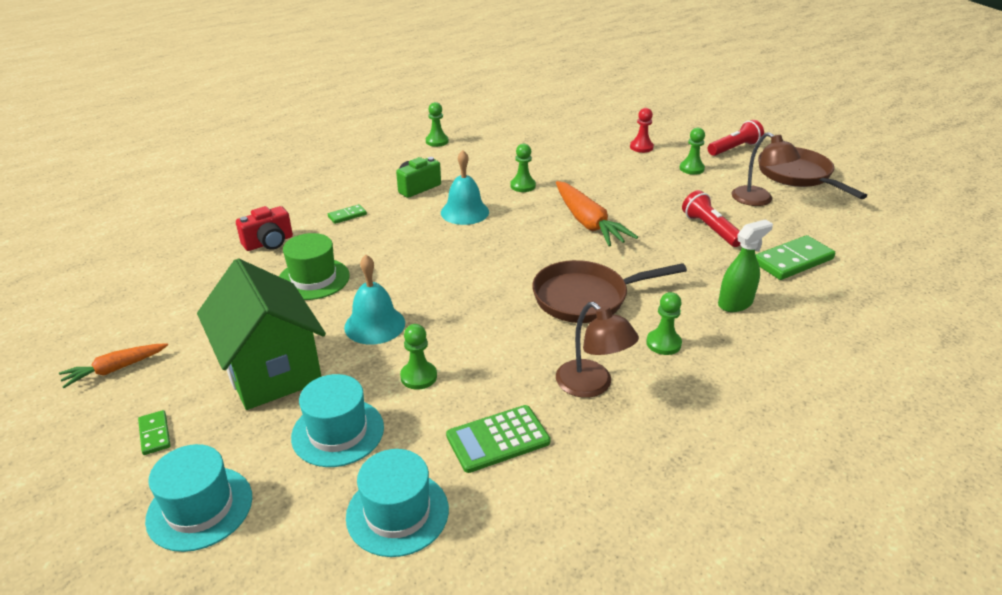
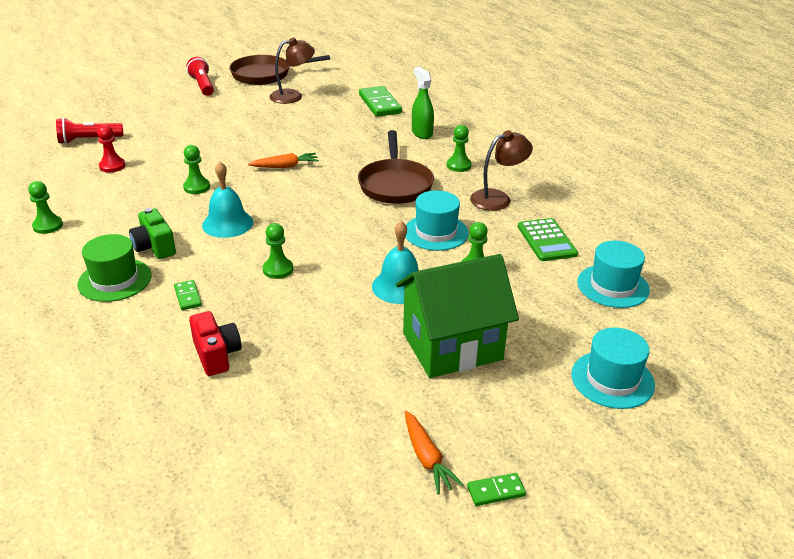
camera: 80 degrees left, 0 degrees up
green domino [138,410,171,455] -> green domino moved to [467,473,526,506]
green hat [279,233,350,300] -> green hat moved to [77,234,152,302]
turquoise hat [291,374,384,467] -> turquoise hat moved to [406,190,469,251]
orange carrot [556,181,638,247] -> orange carrot [248,153,319,168], size x0.59
red pawn [630,108,654,153] -> red pawn moved to [97,125,125,173]
green pawn [680,128,705,175] -> green pawn moved to [263,223,293,279]
red flashlight [682,190,740,247] -> red flashlight moved to [56,118,123,144]

